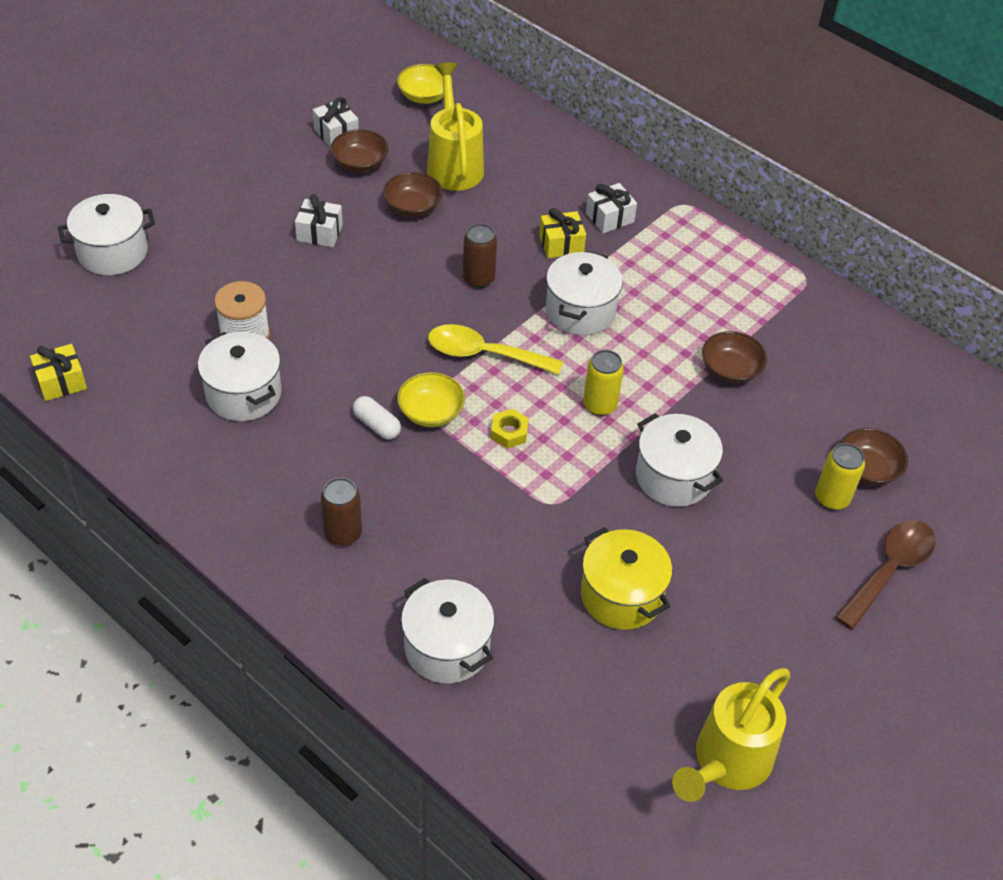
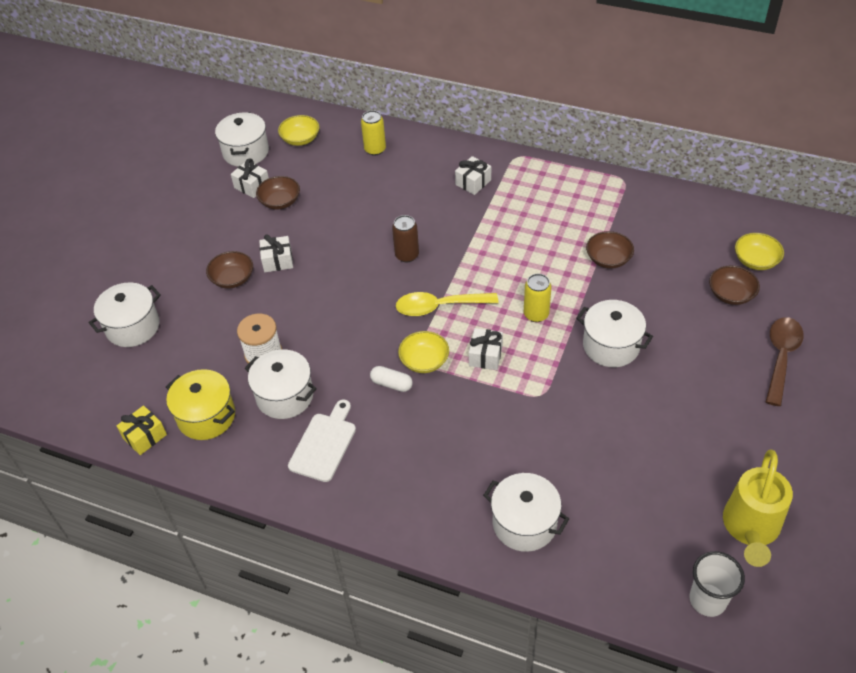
camera: 15 degrees left, 0 degrees up
brown can [321,478,362,546] -> none
brown bowl [383,172,443,217] -> brown bowl moved to [206,251,253,289]
yellow watering can [427,62,484,191] -> none
yellow nut [491,409,529,449] -> white gift [469,328,503,370]
yellow gift [539,208,586,258] -> none
white pot [546,251,623,335] -> white pot moved to [215,112,269,167]
yellow pot [581,527,672,630] -> yellow pot moved to [166,369,235,440]
yellow can [815,443,865,510] -> yellow can moved to [361,110,386,156]
none -> white cutting board [288,399,356,482]
none -> white cup [689,551,745,617]
none -> yellow bowl [735,233,784,270]

